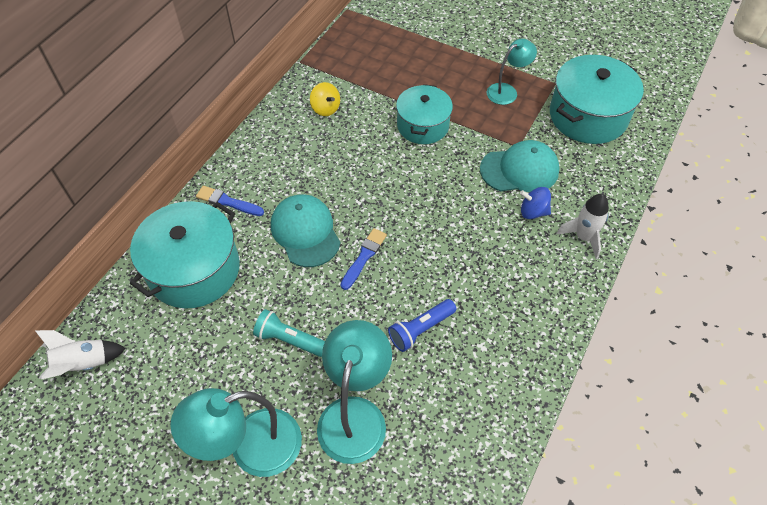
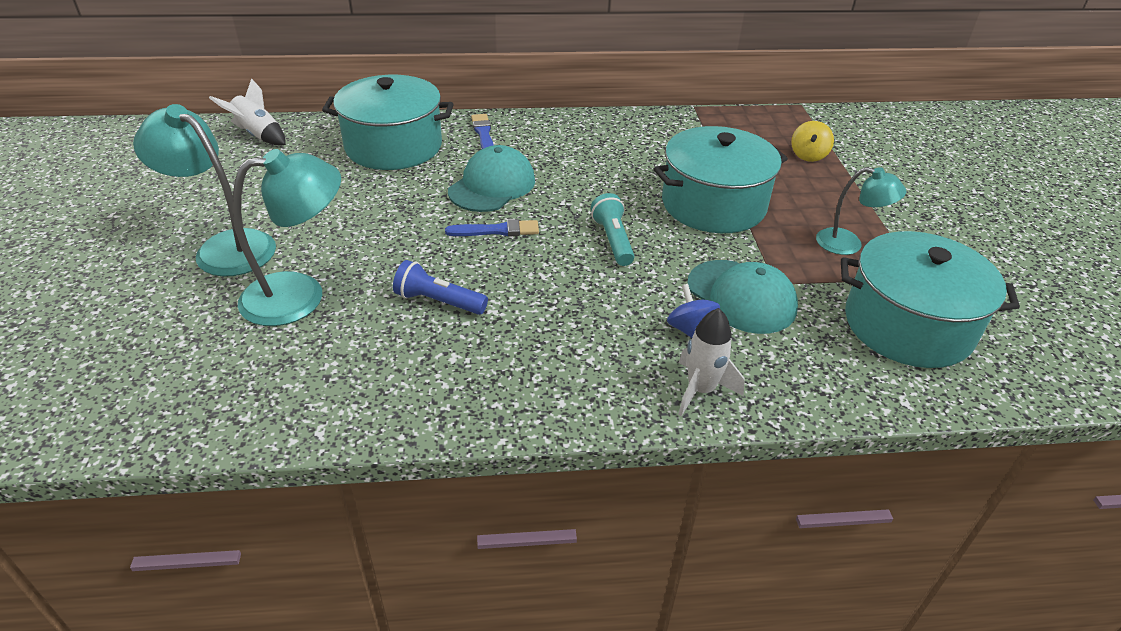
camera: 55 degrees right, 15 degrees down
turquoise flashlight [253,309,325,357] -> turquoise flashlight moved to [591,193,634,266]
yellow spinning top [310,82,340,116] -> yellow spinning top moved to [791,121,834,162]
turquoise pot [396,84,453,144] -> turquoise pot [653,126,788,233], size x1.52

